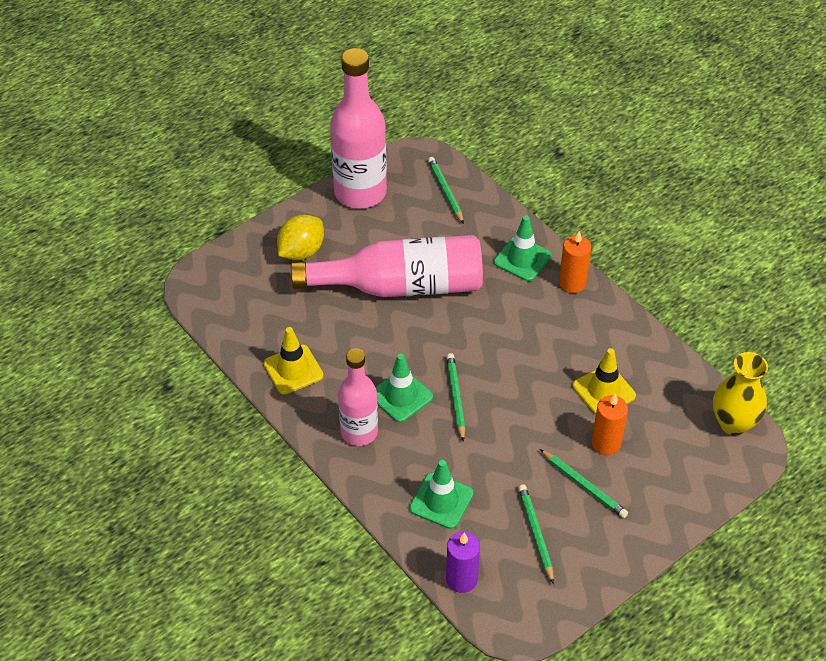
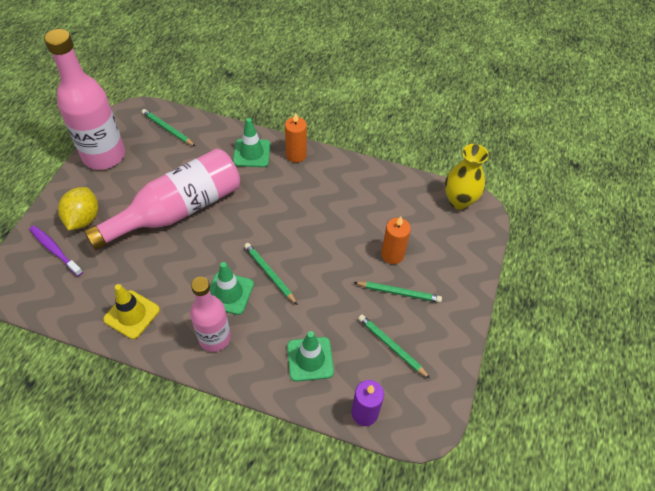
camera: 35 degrees left, 5 degrees up
yellow traffic cone [573,348,636,415] -> none
none -> purple toothbrush [29,226,83,276]

